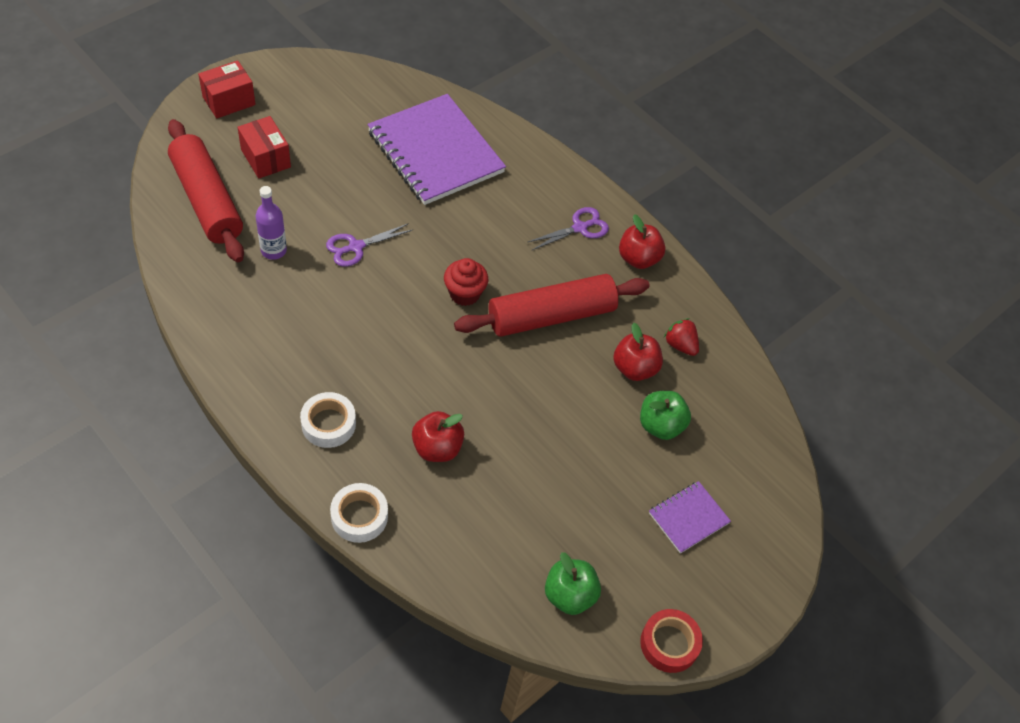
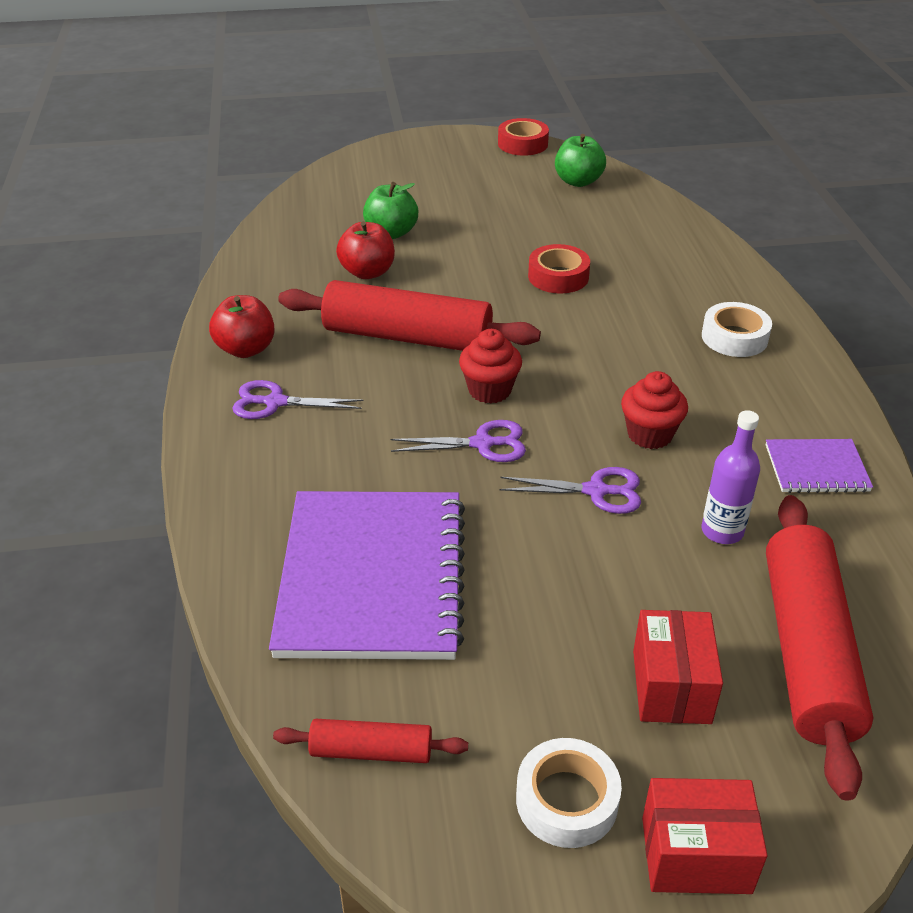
camera: 140 degrees left, 15 degrees down
white tape [330,483,388,543] -> white tape moved to [516,738,622,848]
red apple [412,411,464,462] -> none
purple notebook [649,481,731,554] -> purple notebook moved to [766,439,873,493]
red strawberry [664,318,699,356] -> none
none -> red rolling pin [273,719,468,763]
none -> purple scissors [391,420,526,462]
none -> red tape [528,244,590,294]
none -> red cupcake [621,371,688,449]

